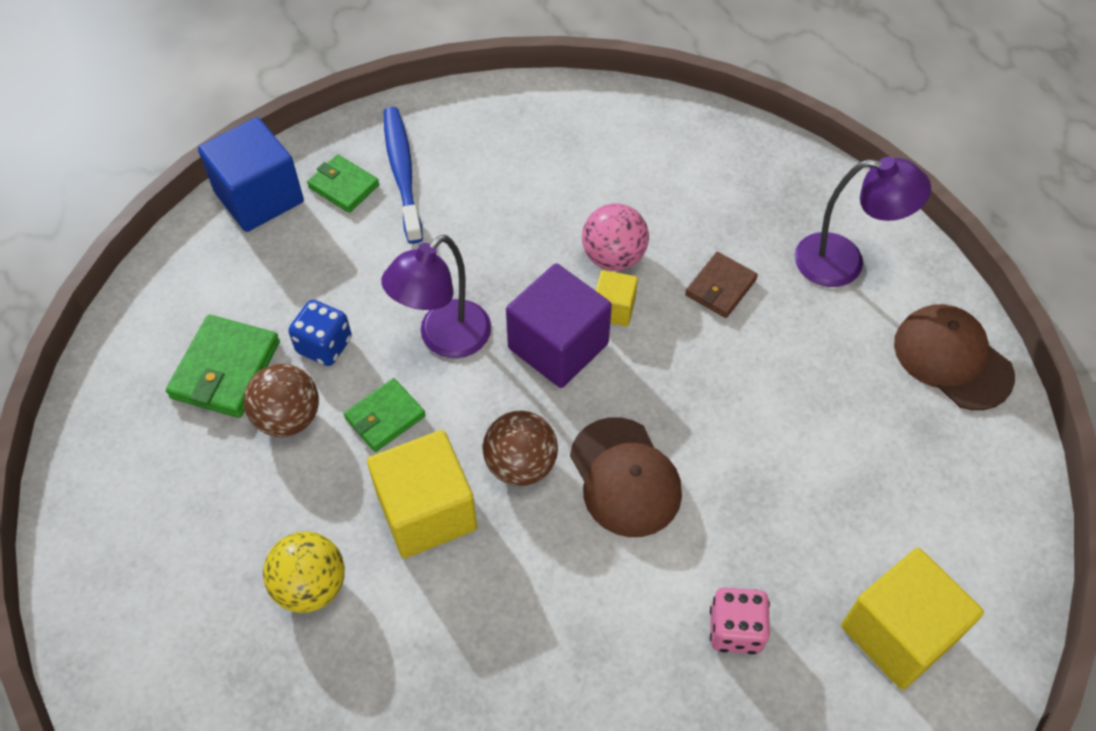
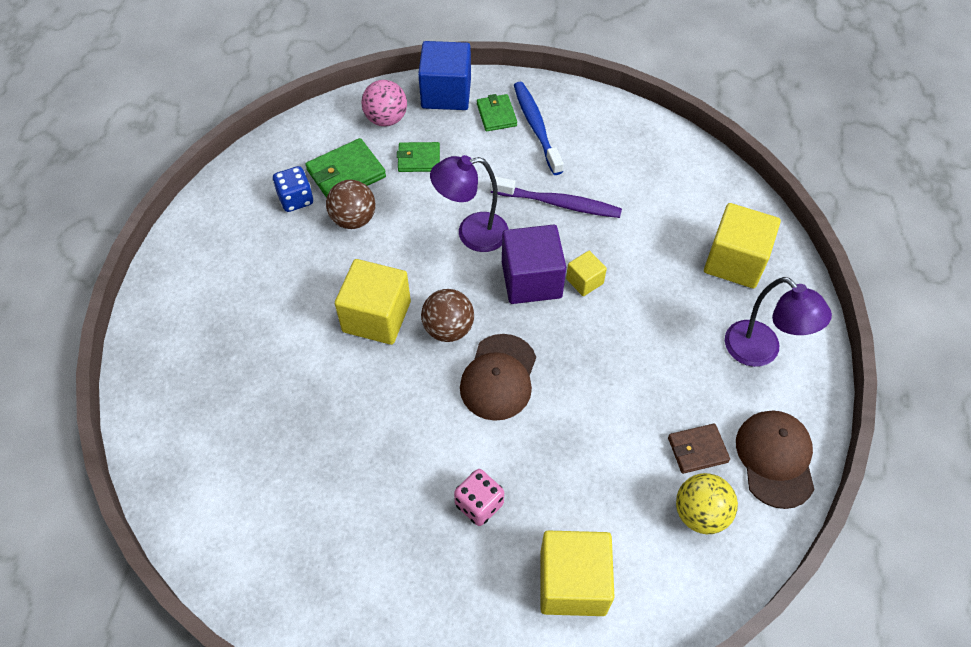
camera: 40 degrees right, 0 degrees up
yellow ball [263,532,345,613] -> yellow ball moved to [676,473,738,534]
blue dice [288,300,352,366] -> blue dice moved to [273,166,313,212]
green wallet [344,378,426,452] -> green wallet moved to [397,142,440,172]
blue toothbrush [384,107,423,244] -> blue toothbrush turned 45 degrees counterclockwise [514,82,564,175]
pink ball [582,203,649,271] -> pink ball moved to [361,80,407,126]
brown wallet [685,252,758,318] -> brown wallet moved to [668,423,730,474]
none -> purple toothbrush [490,176,622,218]
none -> yellow cube [704,203,781,288]

